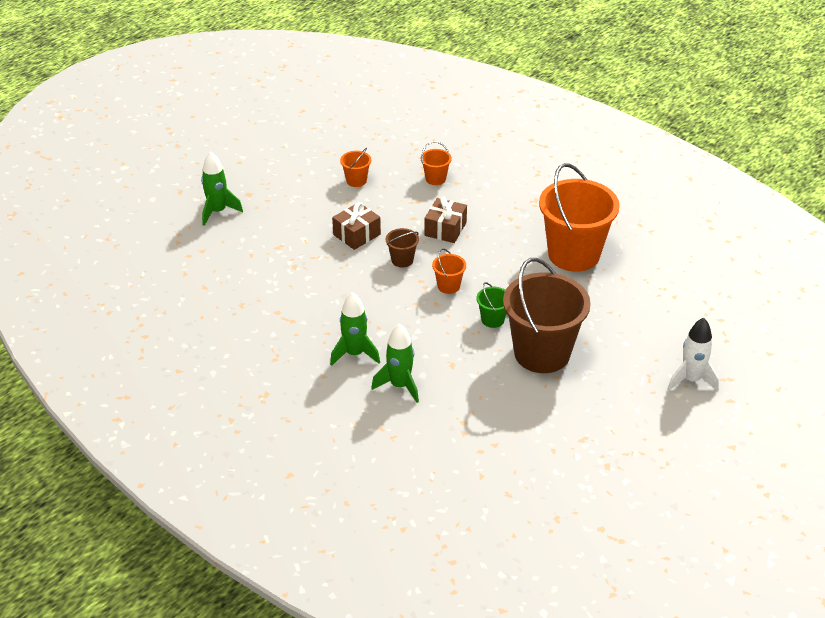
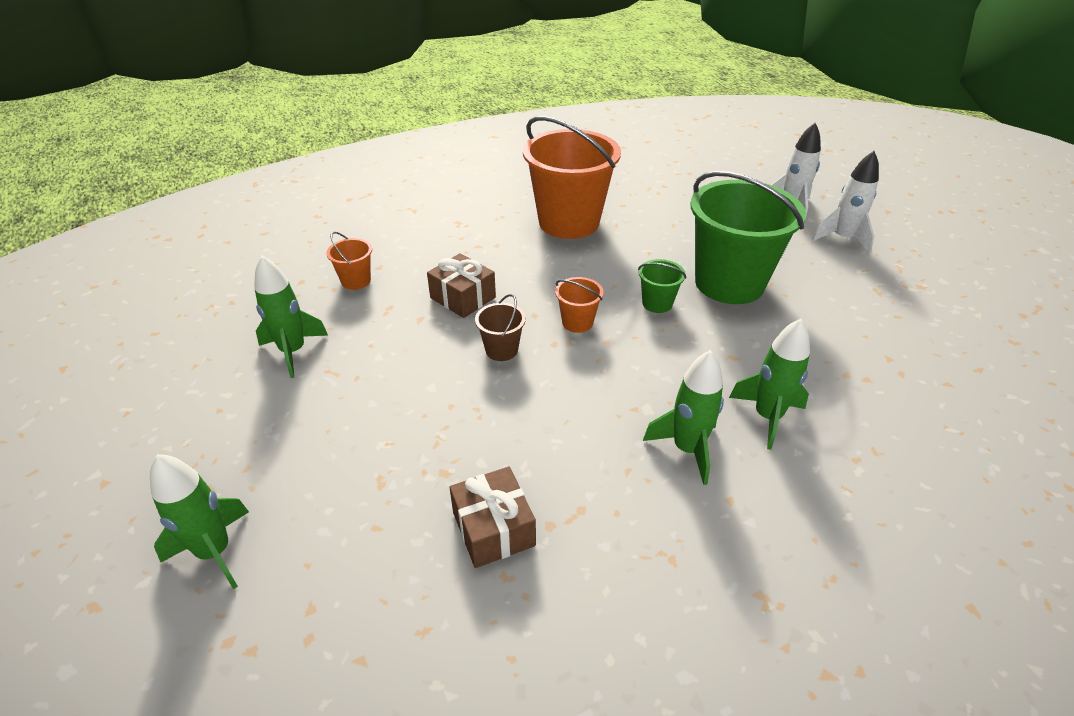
camera: 70 degrees left, 0 degrees up
brown gift [332,202,381,250] -> brown gift moved to [449,467,536,568]
orange bucket [340,148,371,187] -> green rocket [254,256,328,378]
brown bucket [503,258,591,373] -> green bucket [691,171,806,304]
none -> white rocket [812,151,879,254]

